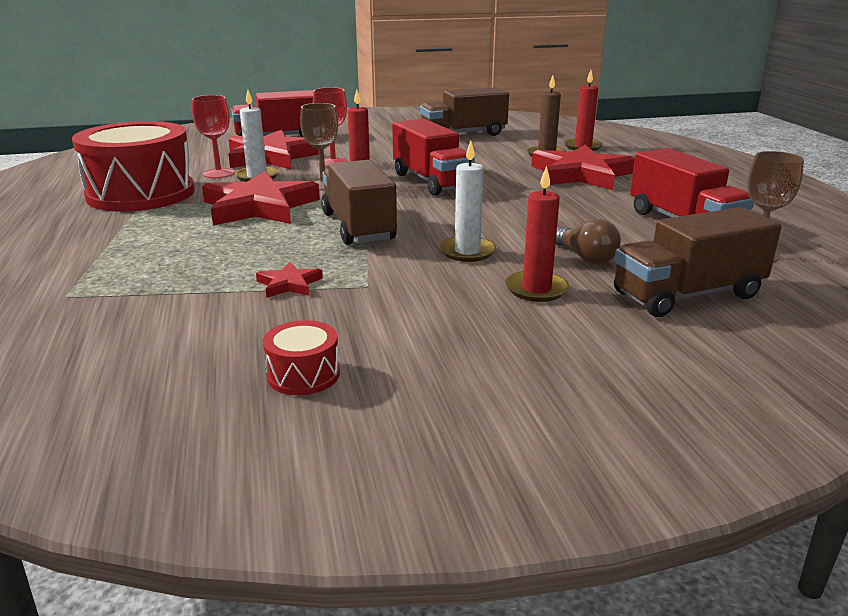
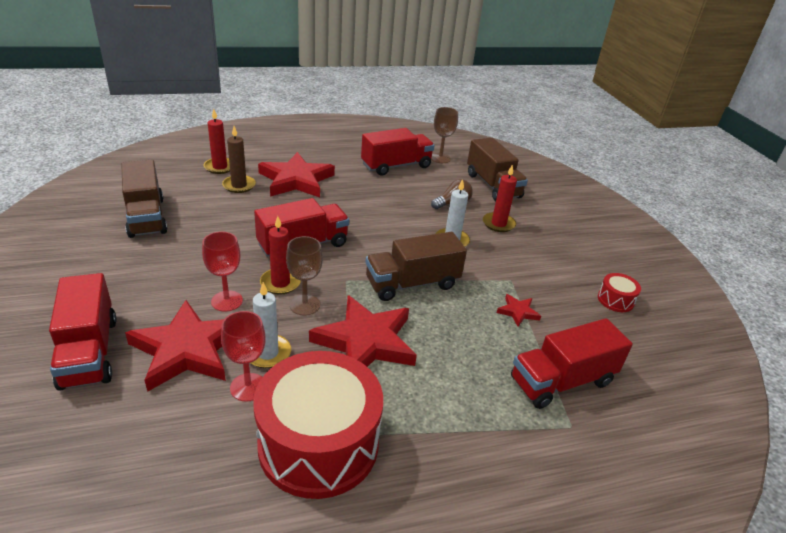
camera: 95 degrees left, 10 degrees up
none -> red truck [511,318,633,409]

